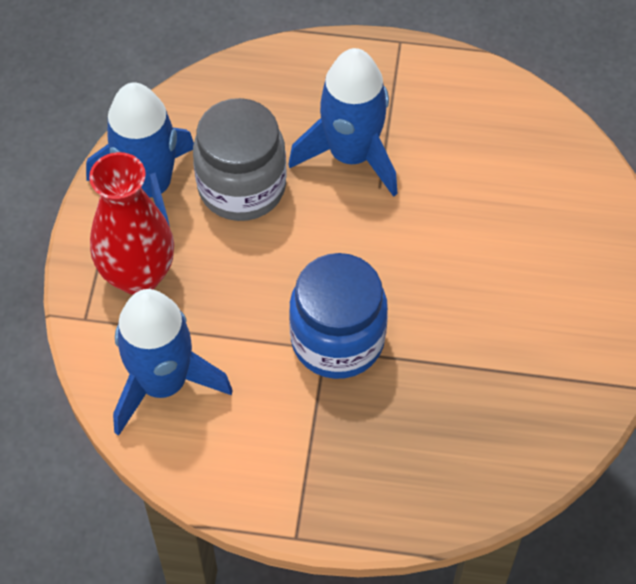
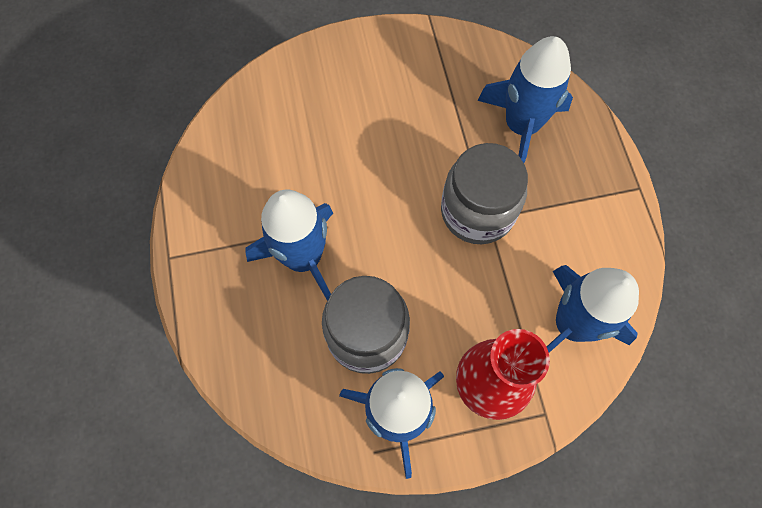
camera: 110 degrees left, 10 degrees up
blue jar [289,253,388,379] -> grey jar [441,143,528,244]
none -> blue rocket [478,36,573,163]

